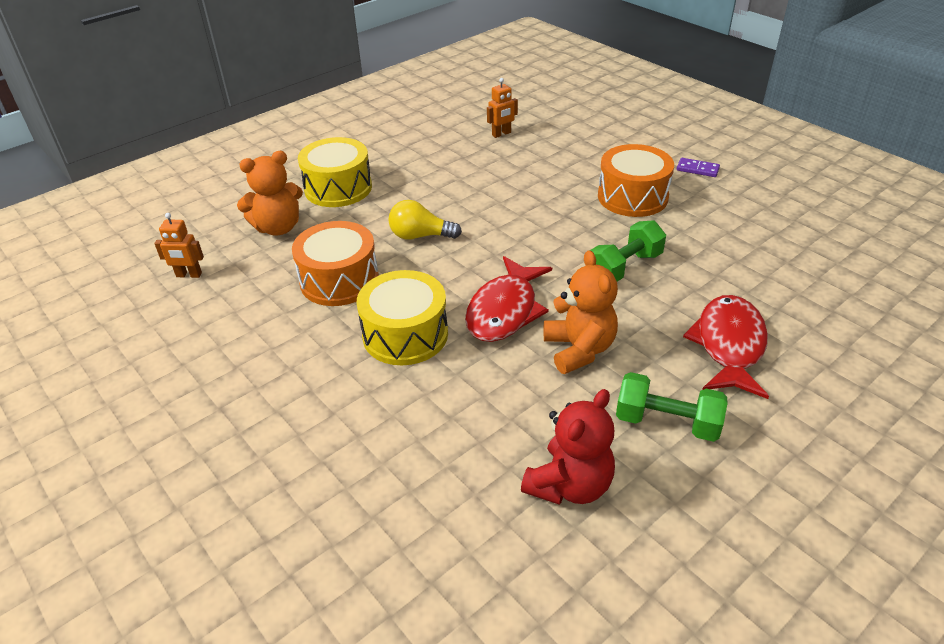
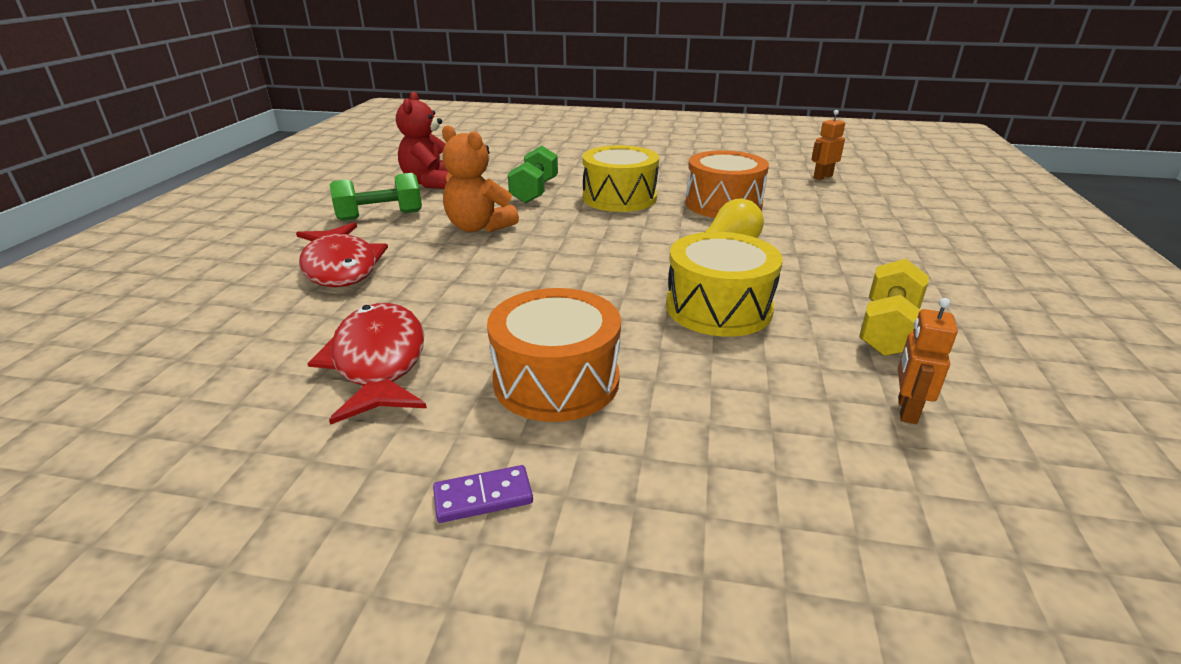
camera: 140 degrees right, 10 degrees down
orange teddy bear [237,151,303,235] -> none
yellow drum [298,137,372,207] -> yellow drum moved to [666,232,783,337]
red fish [465,256,552,342] -> red fish moved to [307,303,427,425]
green dumbbell [590,220,666,282] -> green dumbbell moved to [508,146,558,203]
none -> yellow dumbbell [859,259,929,356]

